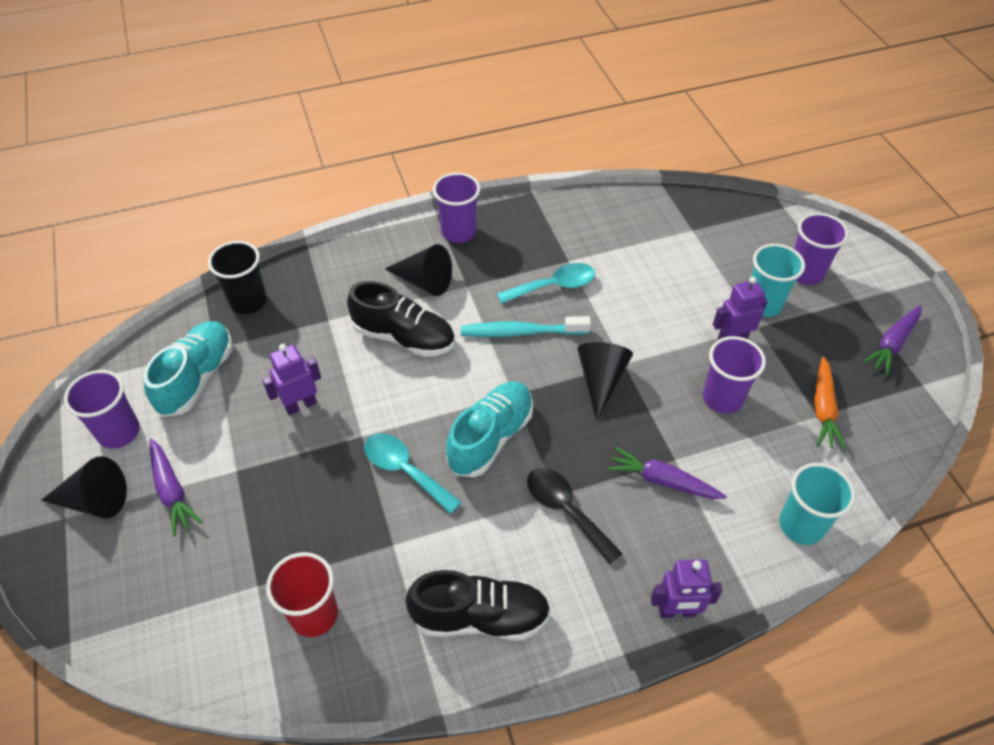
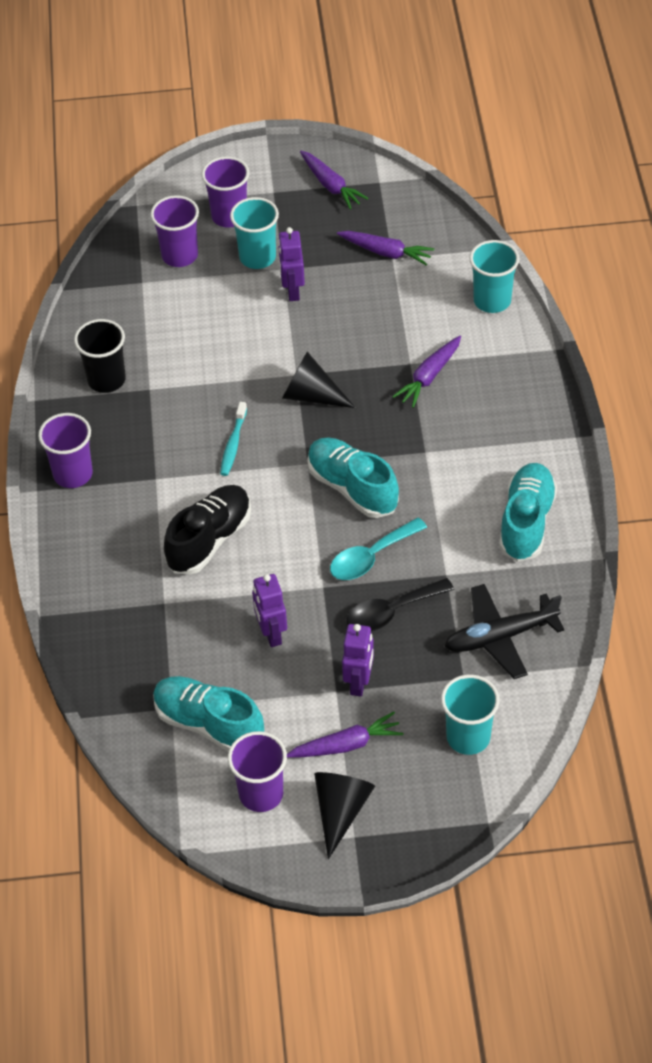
camera: 75 degrees left, 0 degrees up
black cup [208,241,267,314] -> black cup moved to [74,319,126,393]
red cup [266,552,338,637] -> black plane [445,584,564,679]
black cone [385,244,452,296] -> none
black shoe [406,570,551,641] -> turquoise shoe [499,463,558,562]
turquoise toothbrush [461,316,591,337] -> turquoise toothbrush [220,402,247,476], size x0.67
turquoise spoon [497,263,595,304] -> none
black spoon [527,468,623,564] -> black spoon moved to [347,578,454,631]
purple robot [651,559,722,618] -> purple robot moved to [342,624,374,697]
purple cup [703,336,766,414] -> purple cup moved to [150,195,199,267]
orange carrot [814,357,846,450] -> purple carrot [337,231,434,266]
none -> turquoise cup [441,675,499,755]

